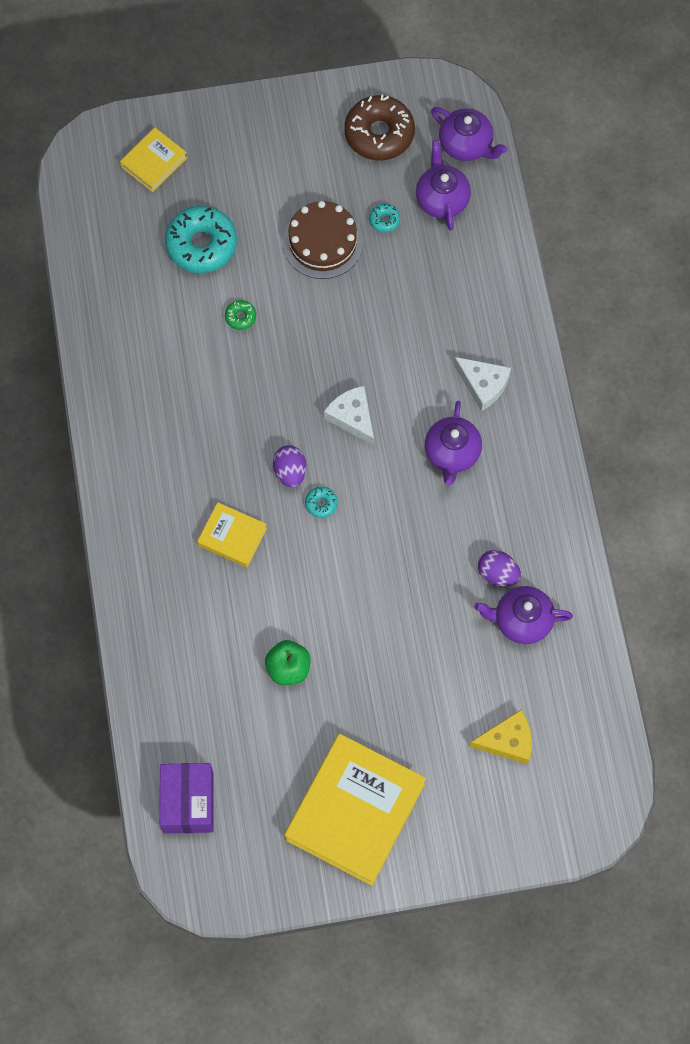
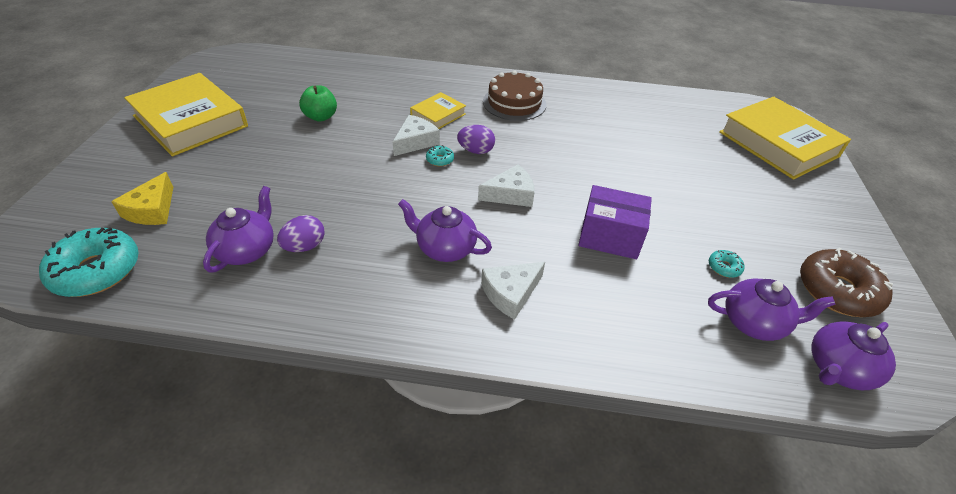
camera: 105 degrees right, 25 degrees down
yellow book [120,128,187,192] -> yellow book [719,97,851,180], size x2.03
purple box [160,763,214,834] -> purple box moved to [579,185,652,259]
turquoise donut [165,206,237,273] -> turquoise donut moved to [39,227,139,297]
green donut [225,300,256,330] -> none
brown cake [282,201,363,279] -> brown cake moved to [483,70,546,121]
none -> white cheese [393,115,440,156]

